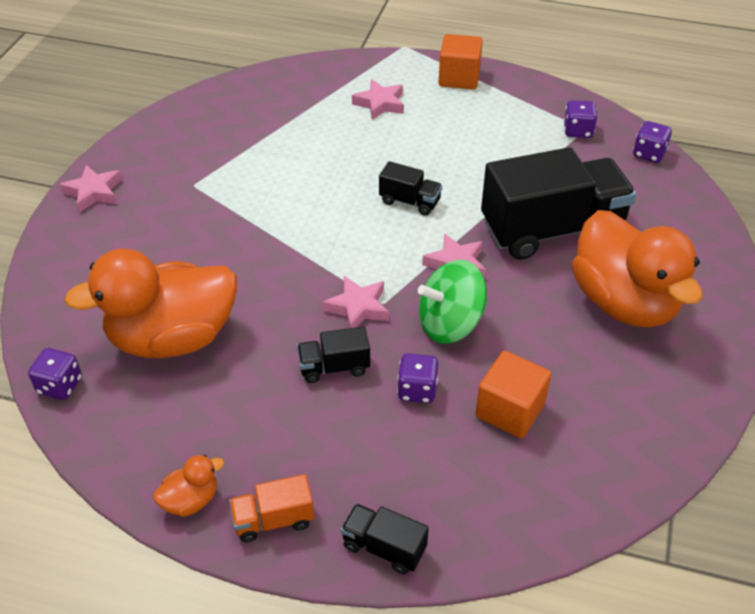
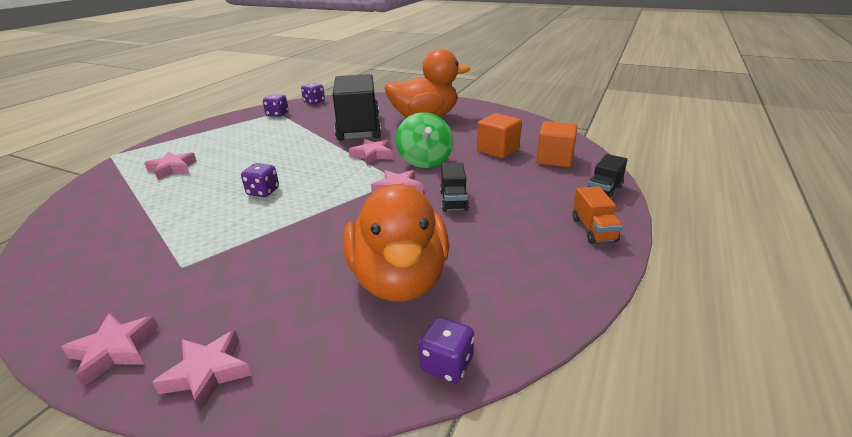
camera: 80 degrees left, 15 degrees down
orange duck [153,455,224,517] -> none
black truck [379,161,442,216] -> none
purple dice [397,353,438,403] -> purple dice moved to [241,163,279,197]
orange cube [438,34,483,90] -> orange cube moved to [536,121,577,167]
none -> pink star [152,330,251,412]

